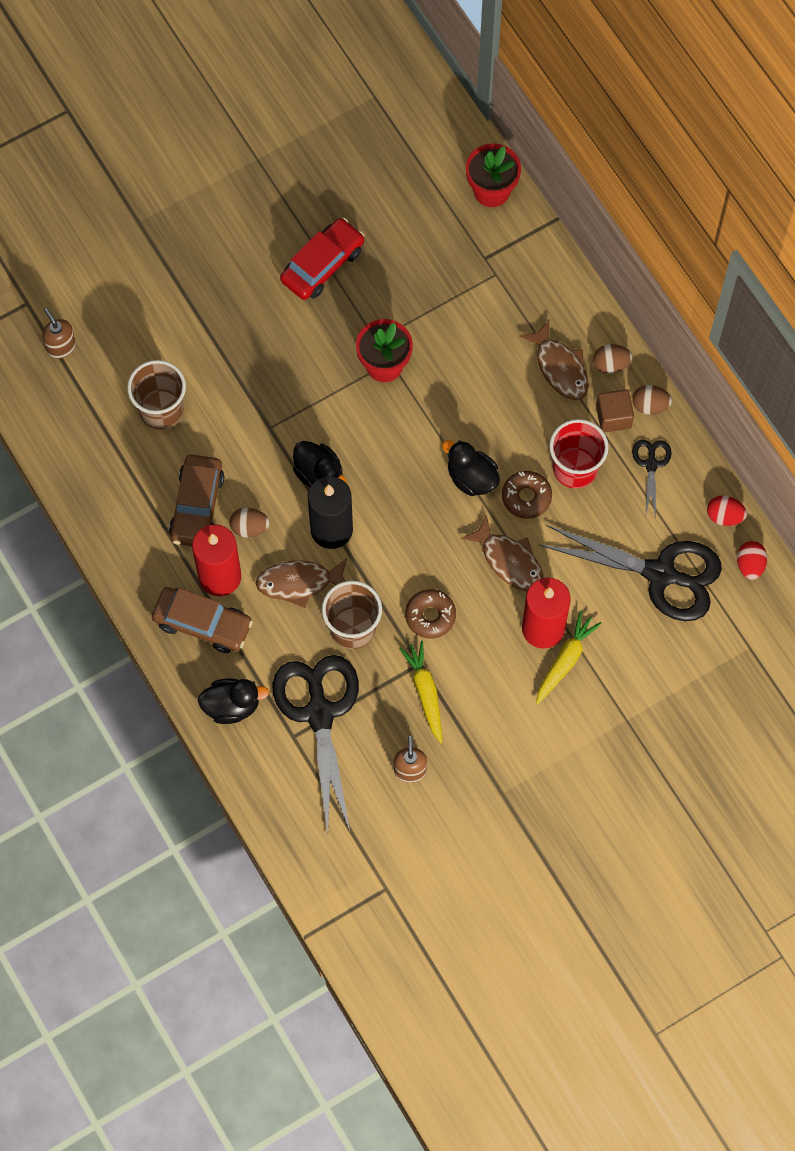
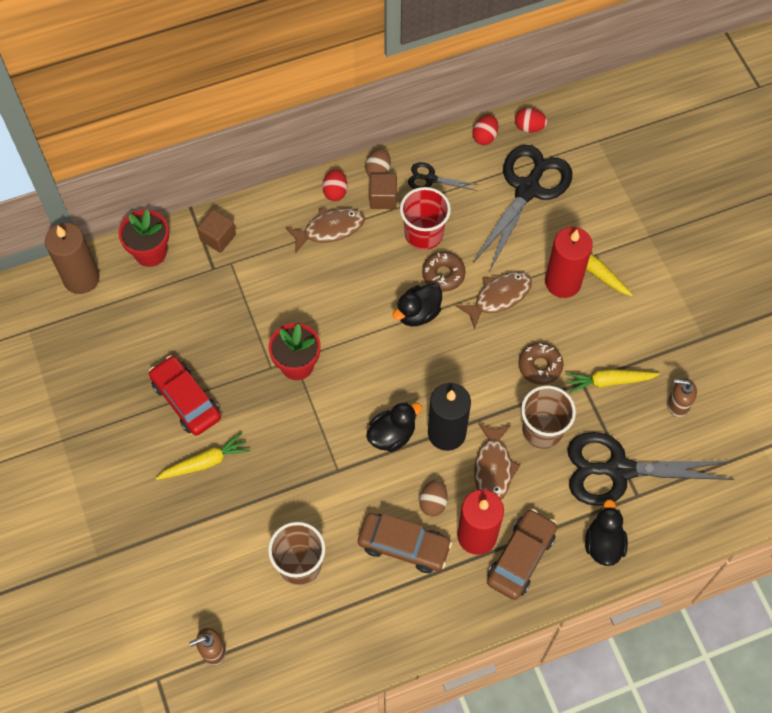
camera: 80 degrees left, 5 degrees down
brown egg [593,344,632,374] -> red egg [322,169,348,201]
none -> brown candle [45,223,100,294]
none -> yellow carrot [156,432,250,480]
none -> brown cube [197,210,236,253]

